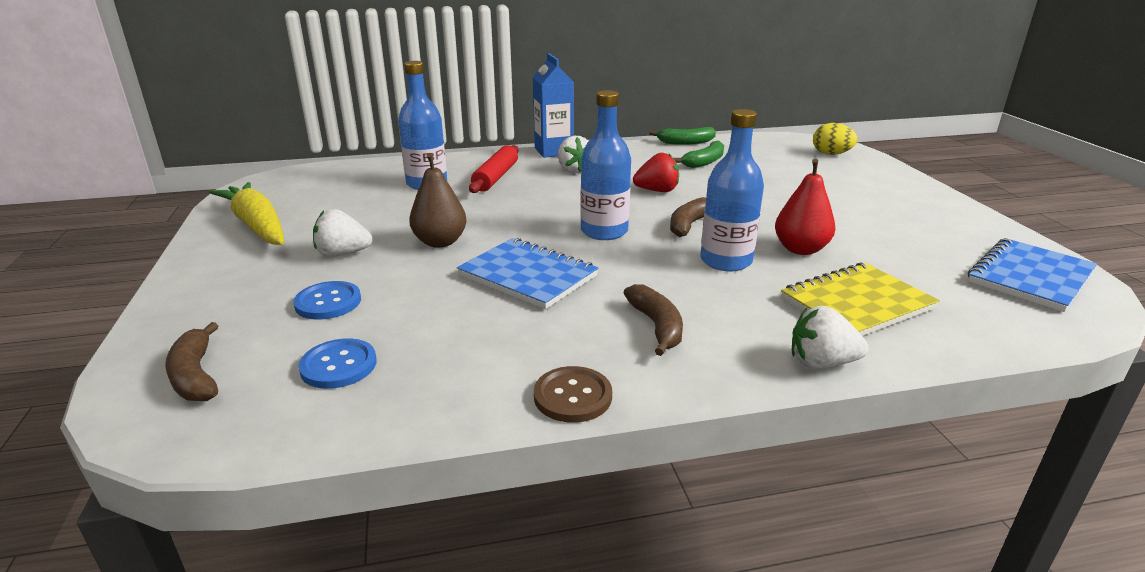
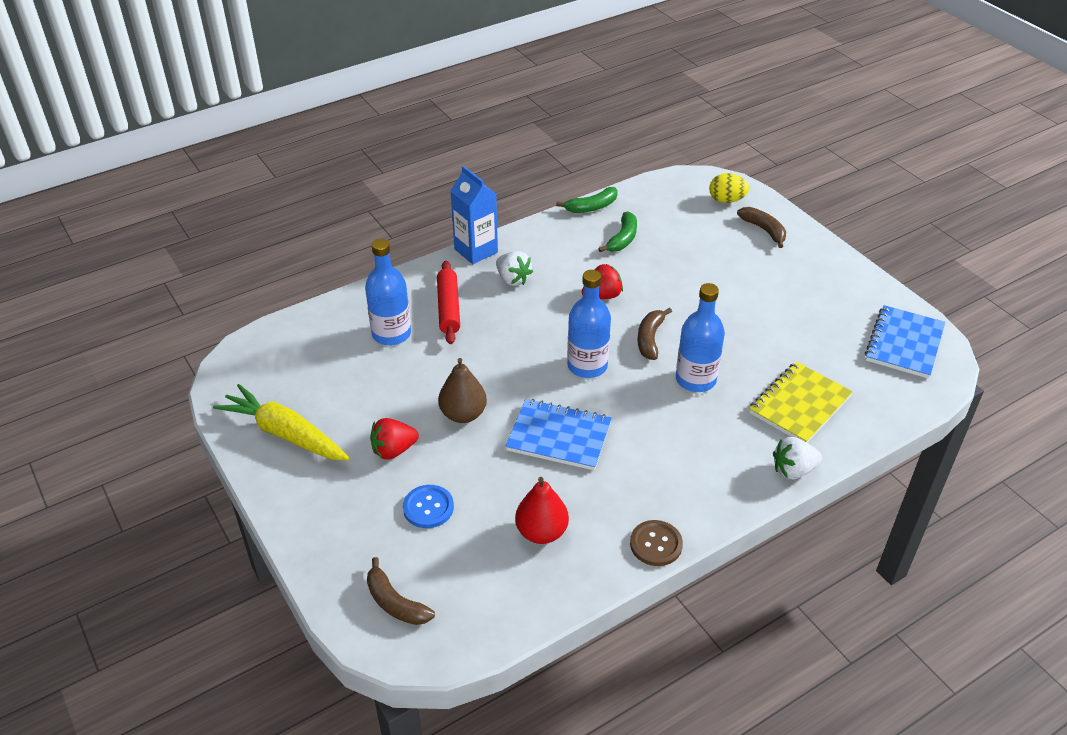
camera: 20 degrees left, 15 degrees up
blue button [298,338,376,389] -> none
white strawberry [313,209,372,257] -> red strawberry [370,418,419,460]
brown banana [623,284,683,356] -> brown banana moved to [737,207,786,248]
red pear [775,159,835,255] -> red pear moved to [515,477,569,544]

